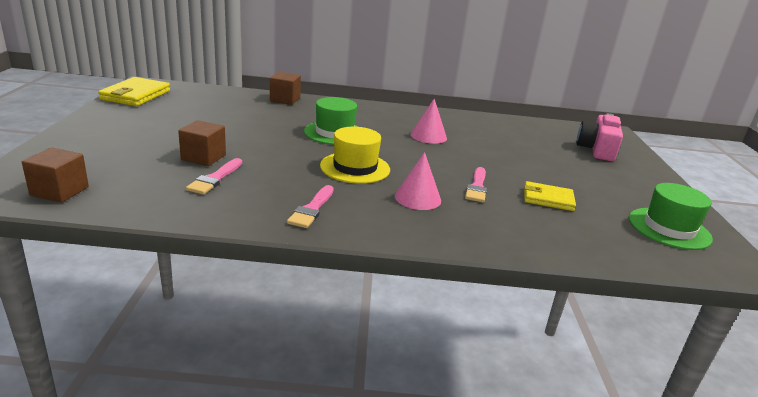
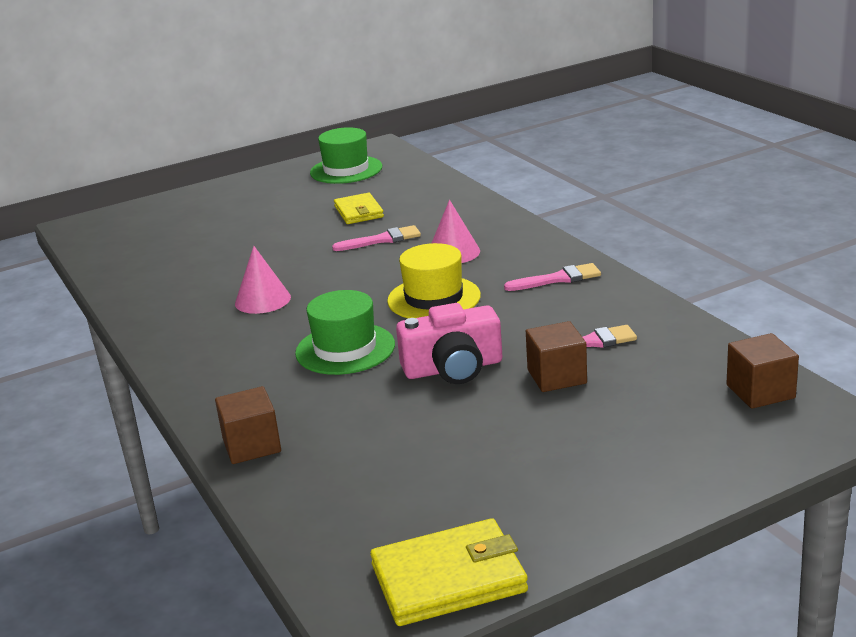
camera: 115 degrees left, 0 degrees up
pink camera [576,113,623,161] -> pink camera moved to [396,303,502,384]

